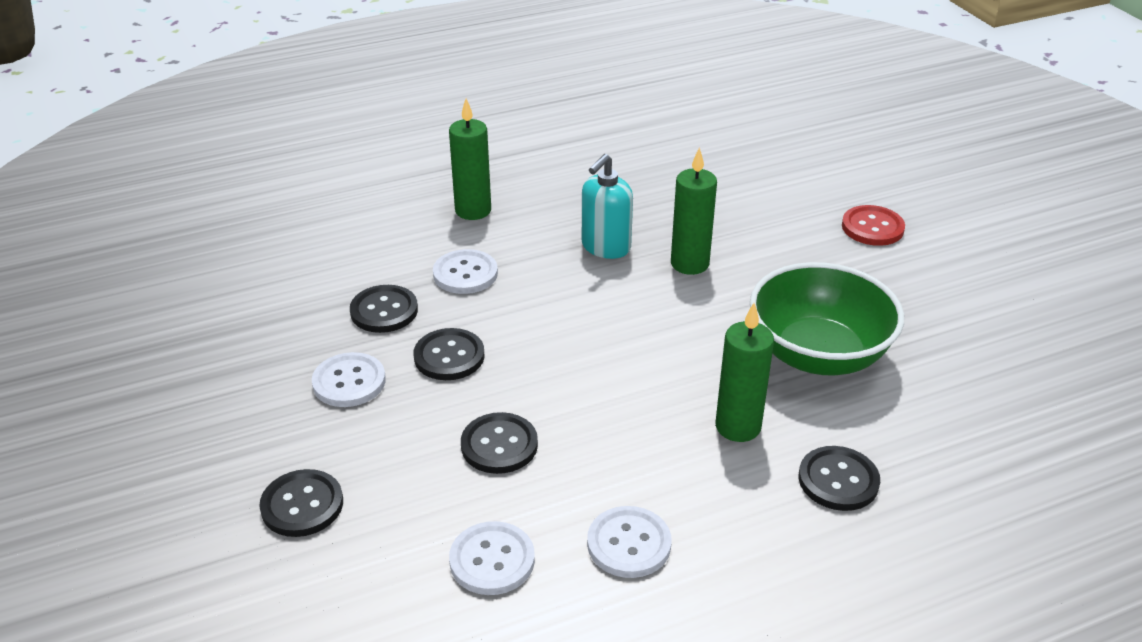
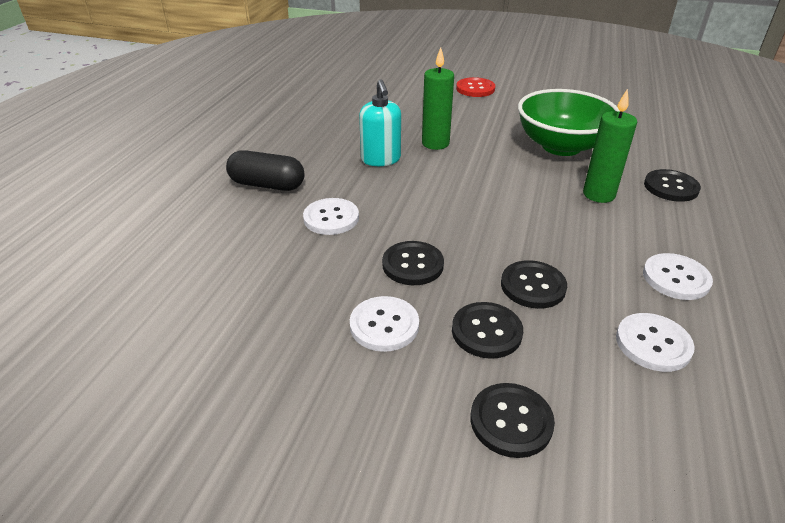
camera: 50 degrees left, 0 degrees up
black button [350,285,418,333] -> black button moved to [452,302,523,359]
green candle [449,98,491,220] -> black capsule [226,150,305,191]

